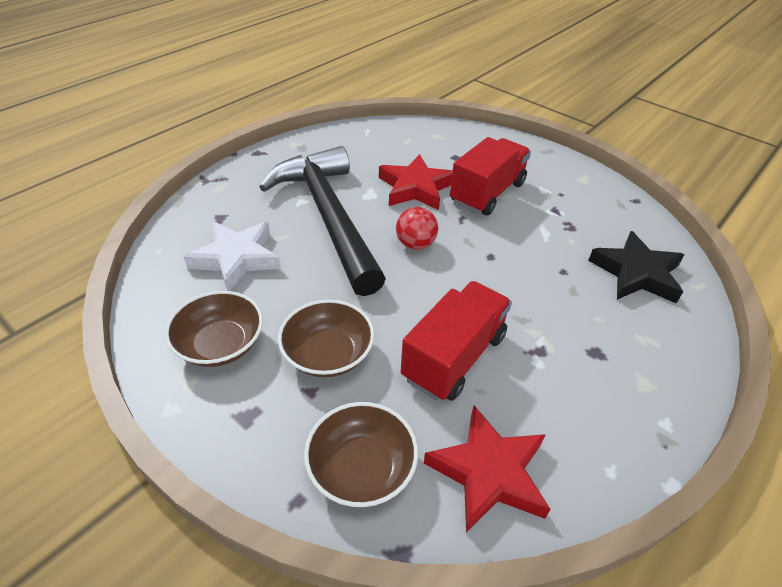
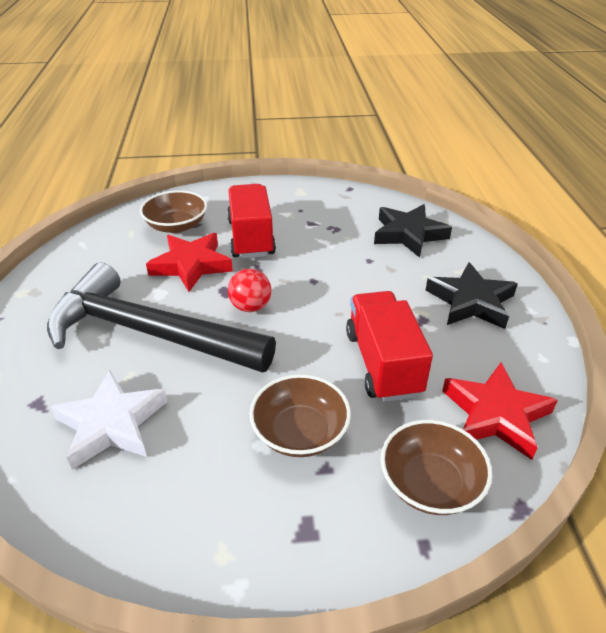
camera: 45 degrees left, 5 degrees down
brown bowl [165,291,263,367] -> brown bowl moved to [140,190,207,233]
none -> black star [426,262,518,329]

